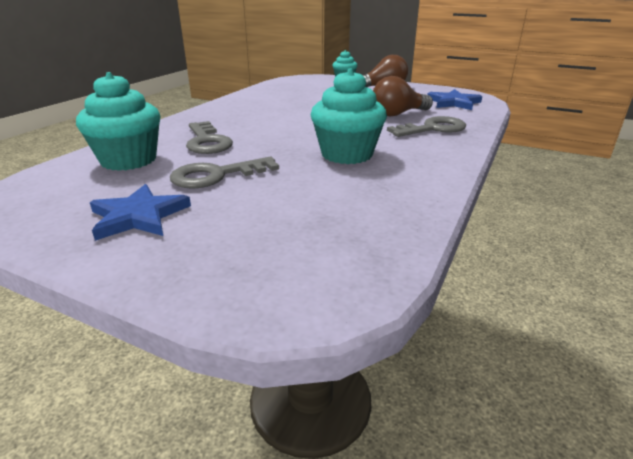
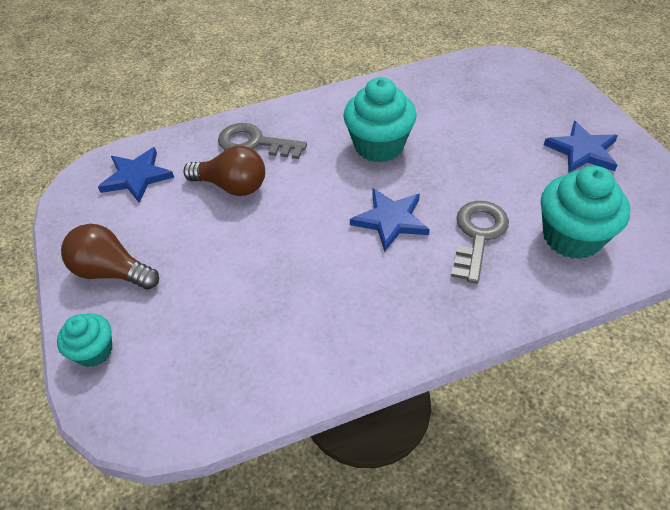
camera: 135 degrees left, 20 degrees up
grey key [170,157,279,189] -> none
none -> blue star [350,189,430,252]

